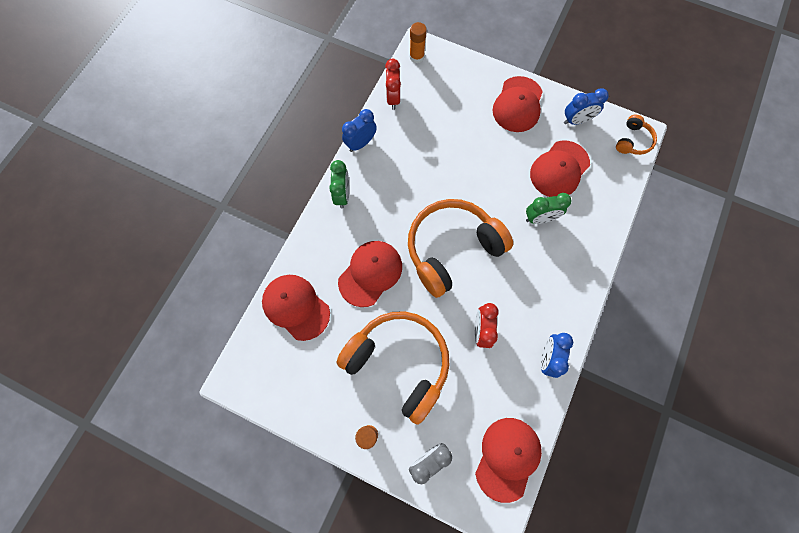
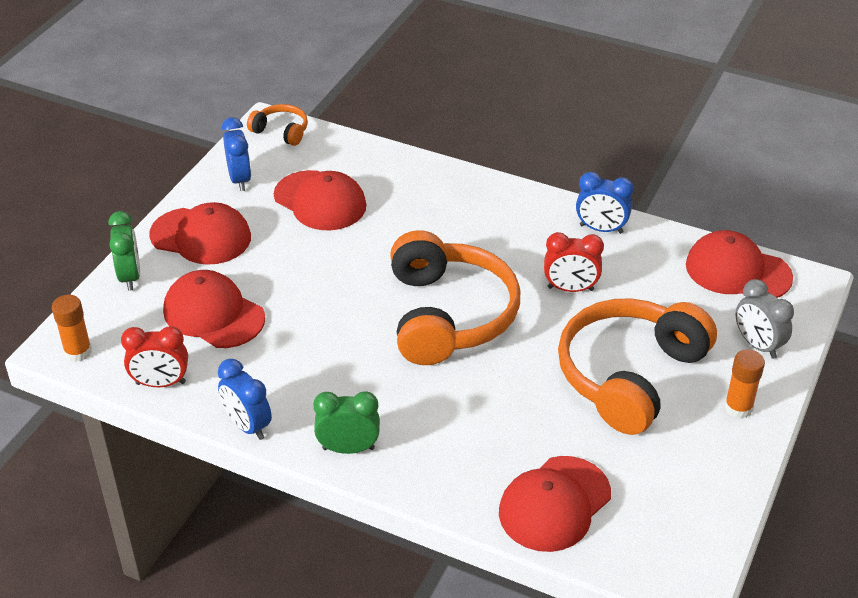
camera: 90 degrees left, 30 degrees down
red cap [338,241,402,307] -> red cap moved to [163,270,265,348]
orange headphones [408,199,513,298] -> orange headphones turned 150 degrees counterclockwise [390,230,520,365]
green clock [526,193,571,224] -> green clock moved to [108,211,140,291]

